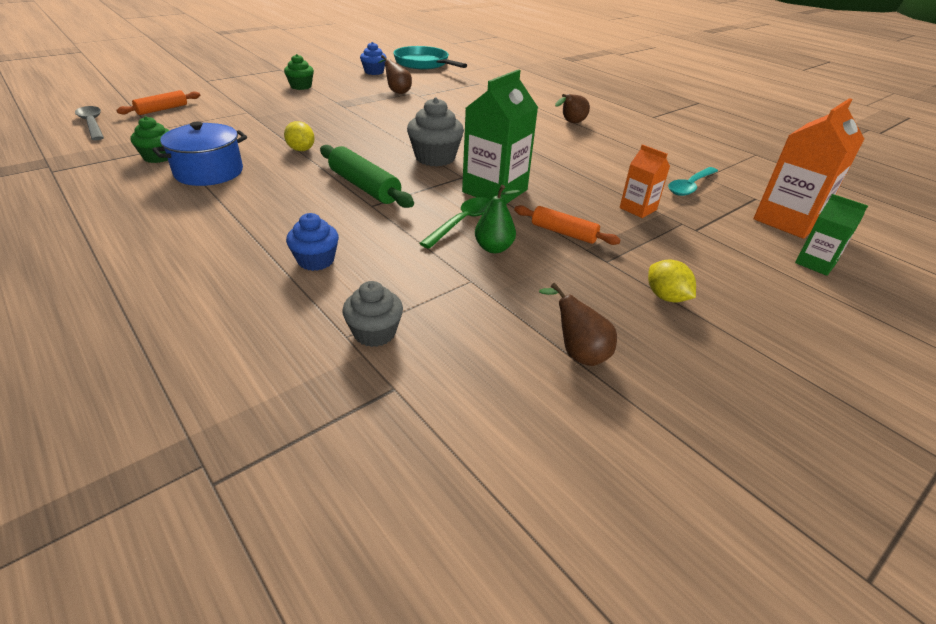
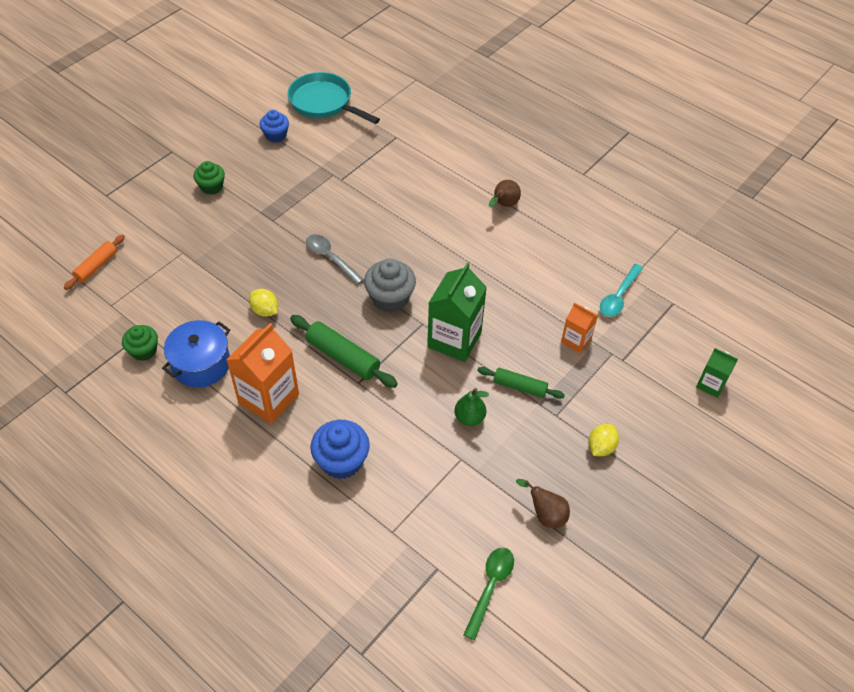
camera: 10 degrees left, 15 degrees up
grey spoon [75,106,104,140] -> grey spoon moved to [306,234,364,285]
blue cupcake [286,213,339,271] -> blue cupcake [310,420,370,479], size x1.53
grey cupcake [342,281,403,347] -> none
brown pear [378,55,412,94] -> none
green spoon [419,197,491,249] -> green spoon moved to [463,547,514,640]
orange rolling pin [514,205,620,245] -> green rolling pin [477,367,565,399]
yellow lemon [648,259,696,303] -> yellow lemon turned 75 degrees clockwise [588,424,619,456]
orange carton [753,98,864,239] -> orange carton moved to [227,323,299,424]

